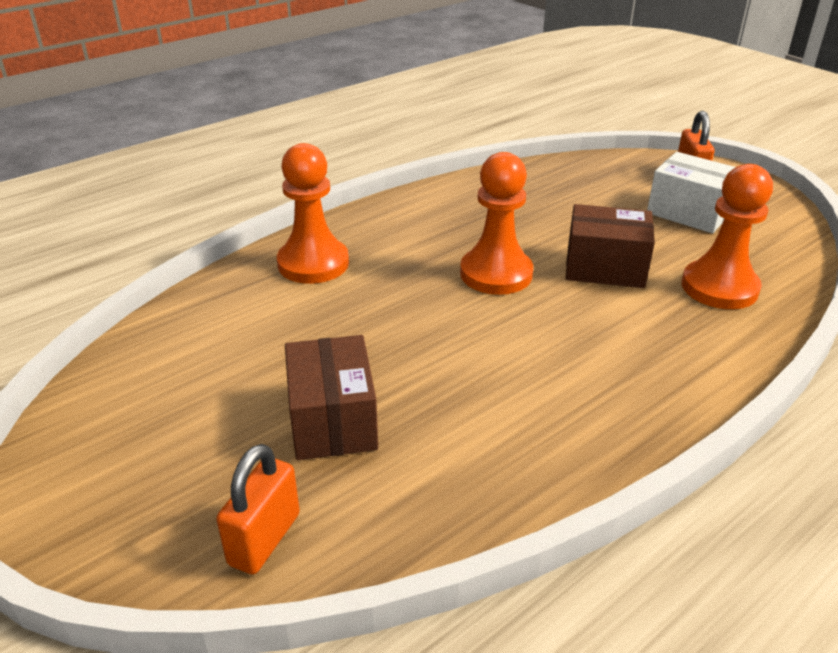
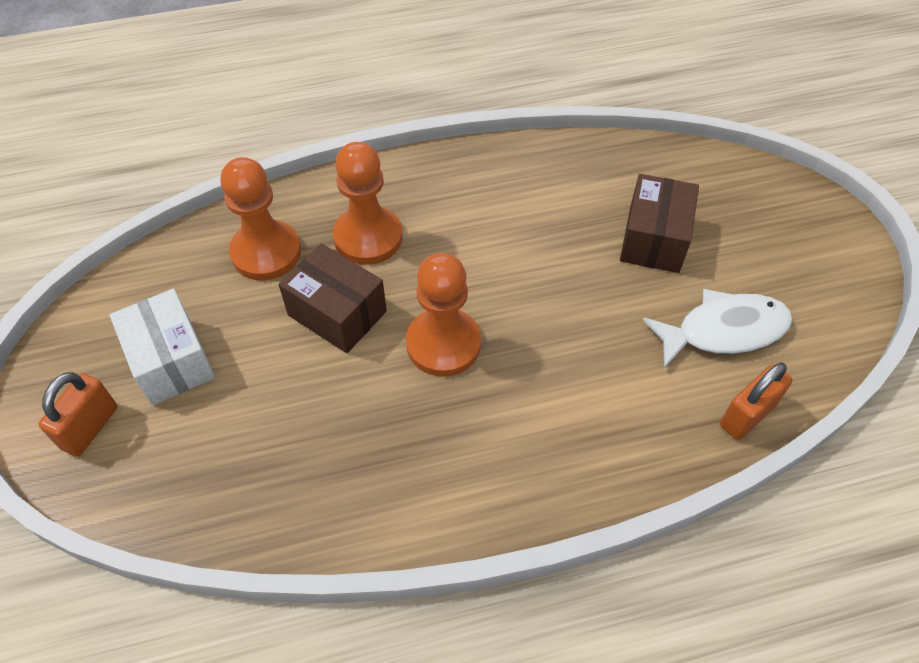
camera: 155 degrees left, 20 degrees up
orange padlock [216,444,300,574] -> orange padlock moved to [720,363,792,440]
orange pawn [277,143,349,284] -> orange pawn moved to [333,142,403,265]
none -> white fish [642,289,793,368]

